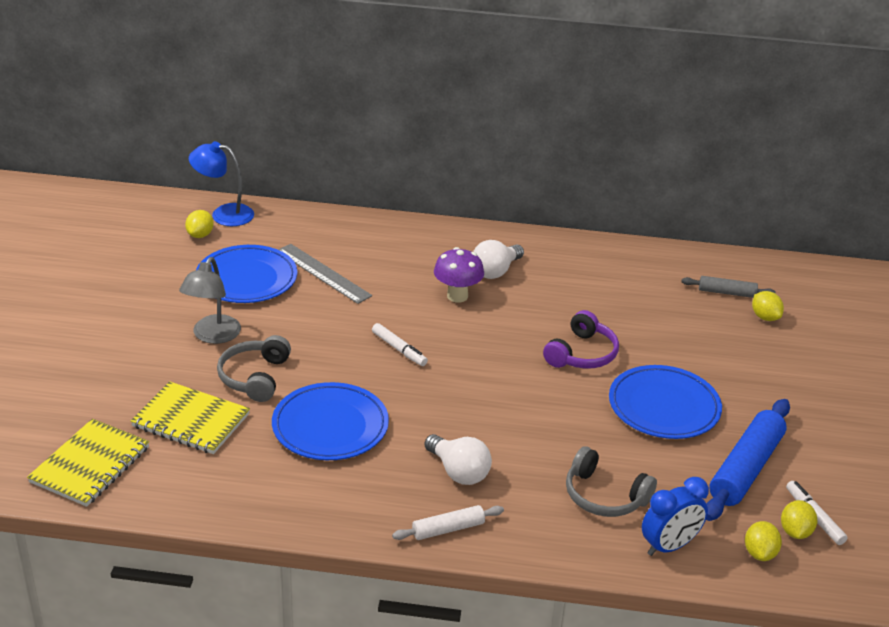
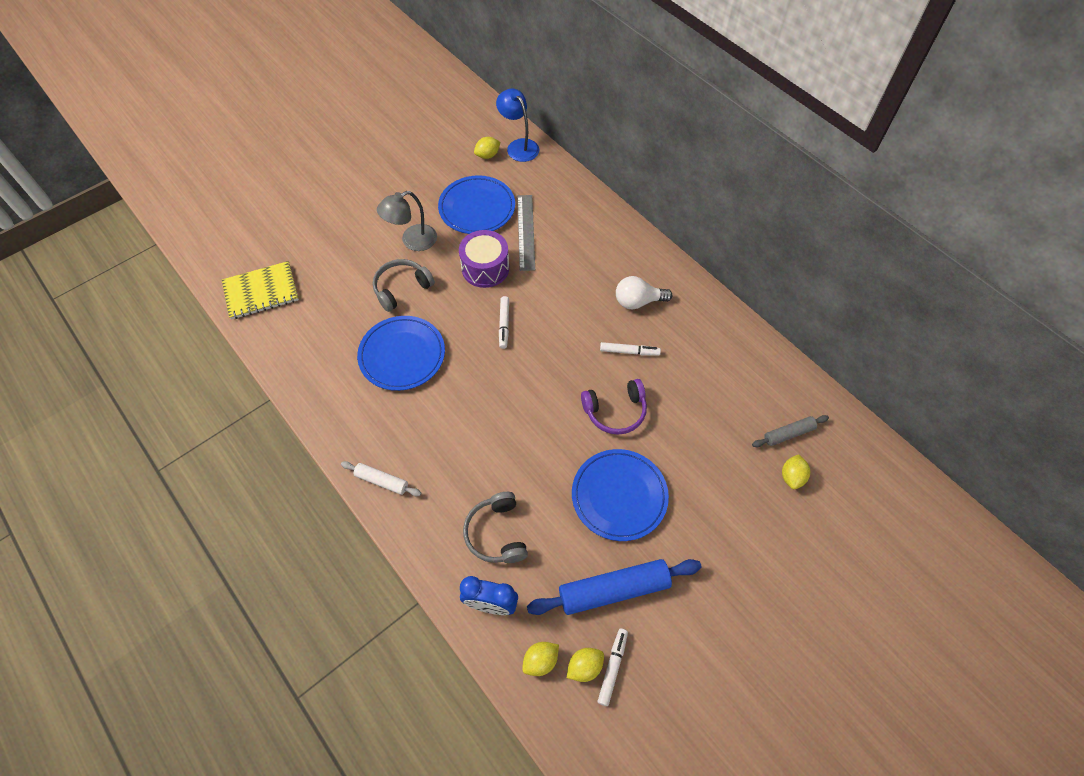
camera: 45 degrees right, 25 degrees up
yellow notebook [131,381,250,454] -> none
white light bulb [425,434,492,485] -> none
purple mushroom [434,247,484,303] -> none
grey rolling pin [681,276,776,298] -> grey rolling pin turned 75 degrees counterclockwise [752,415,829,447]
none -> purple drum [459,230,509,288]
none -> white marker [600,342,661,356]

